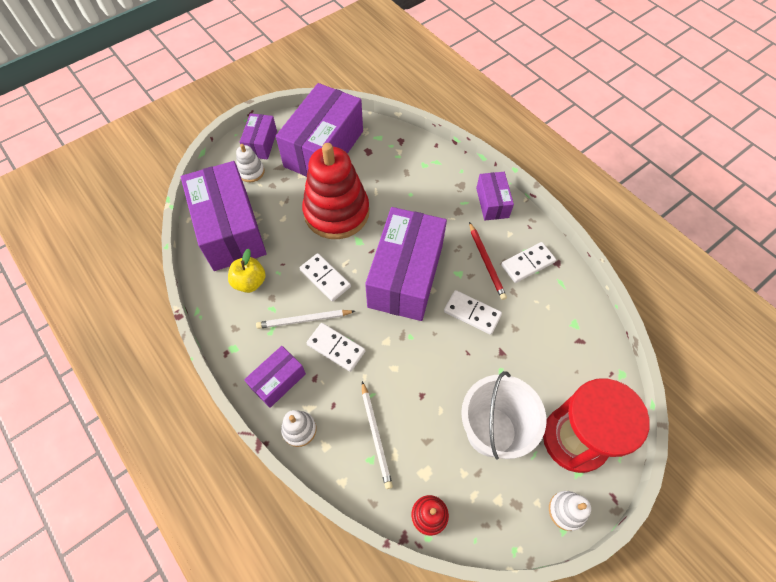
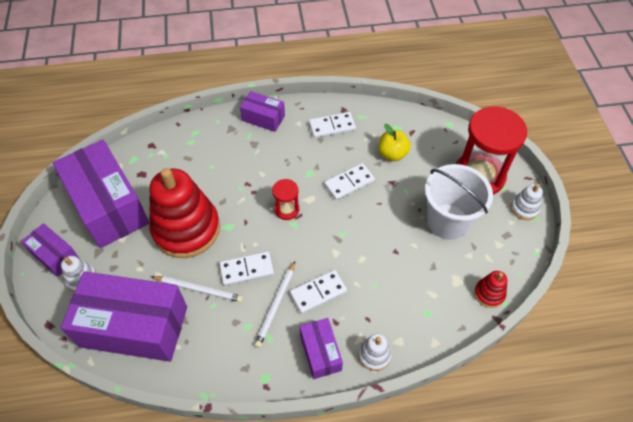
camera: 60 degrees left, 5 degrees down
yellow apple [228,249,266,293] -> yellow apple moved to [379,124,411,161]
white pencil [362,381,393,489] -> white pencil moved to [151,276,243,302]
purple box [365,207,447,321] -> red hourglass [272,179,299,220]
red pencil [469,222,507,300] -> none
white domino [501,242,556,283] -> white domino turned 75 degrees clockwise [309,112,356,138]

